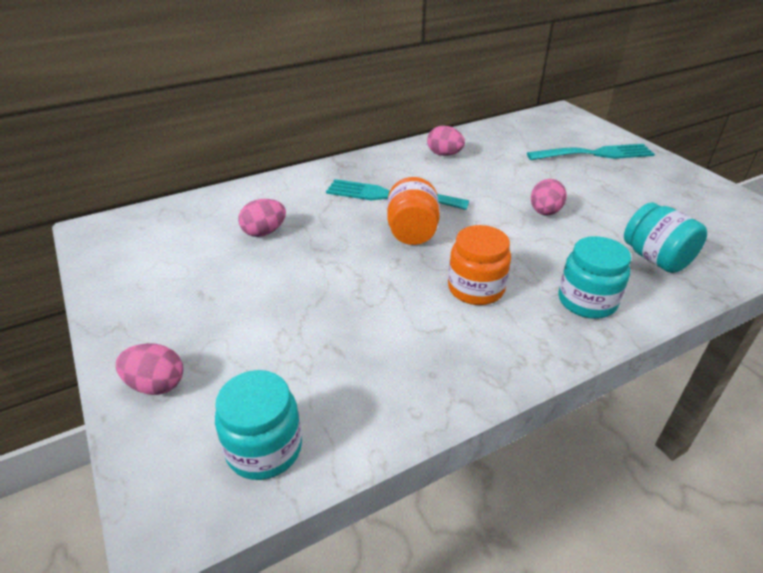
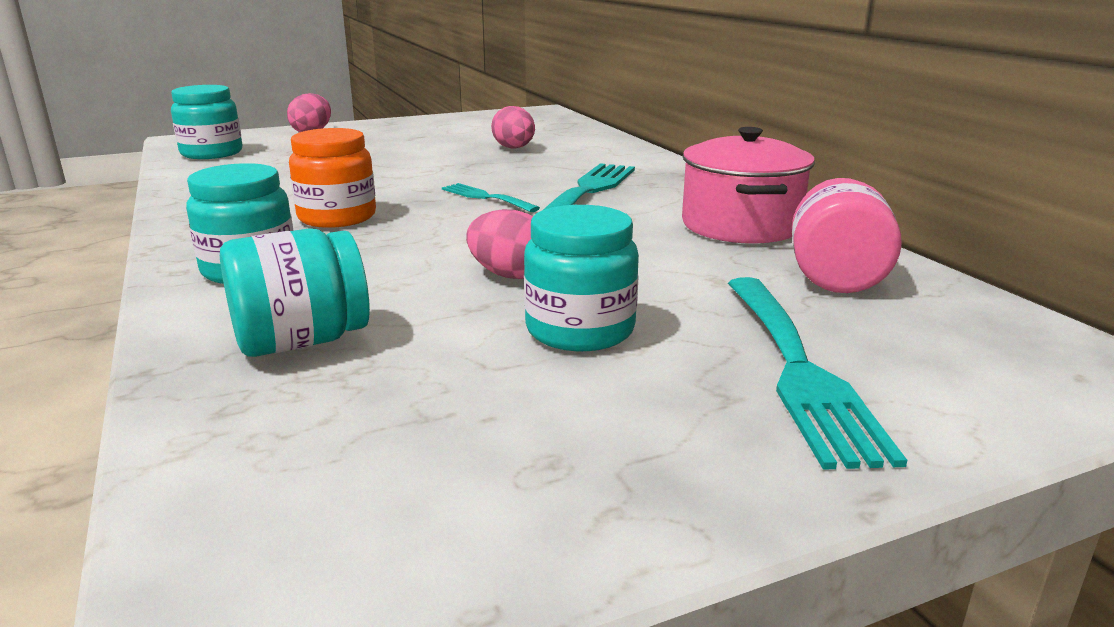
camera: 95 degrees right, 15 degrees down
orange jar [387,177,440,245] -> turquoise fork [442,183,540,212]
pink egg [427,126,465,156] -> pink pot [682,127,815,244]
none -> turquoise jar [524,205,639,351]
none -> pink jar [792,178,902,293]

